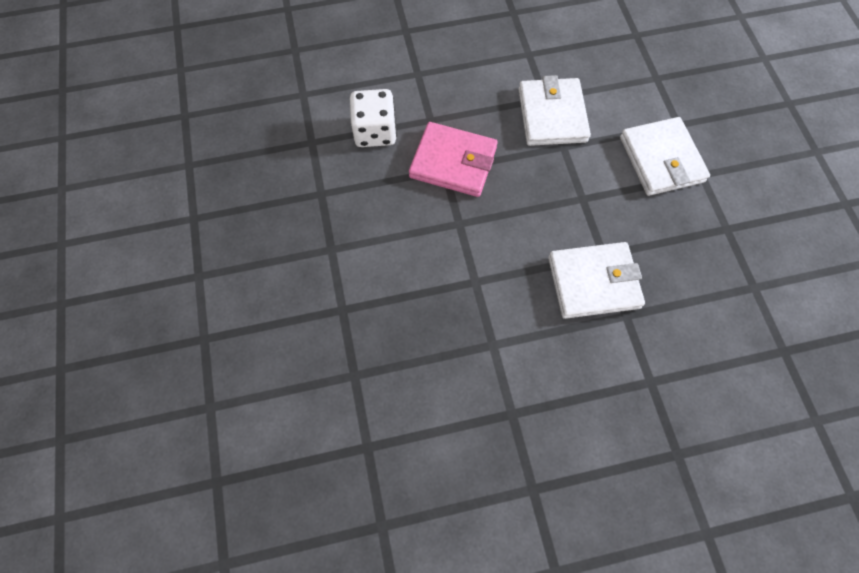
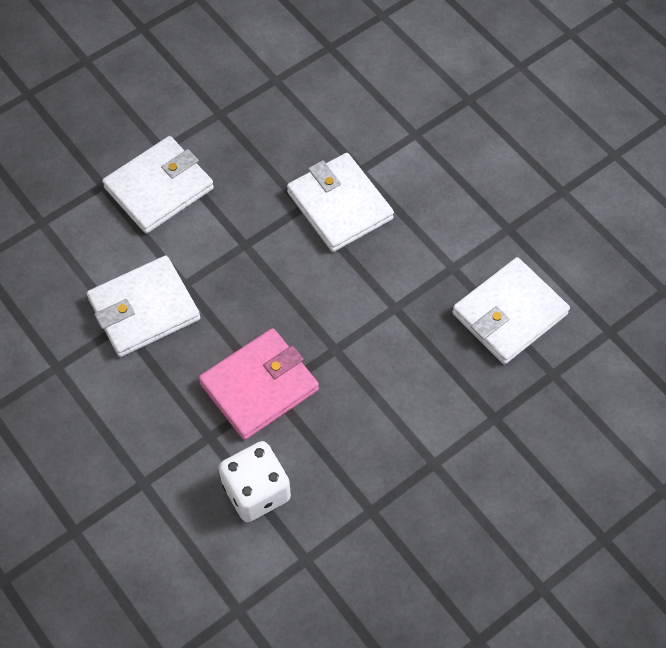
camera: 115 degrees left, 5 degrees down
pink wallet [409,122,498,197] -> pink wallet turned 60 degrees clockwise [199,328,319,440]
none -> white wallet [452,257,570,364]

